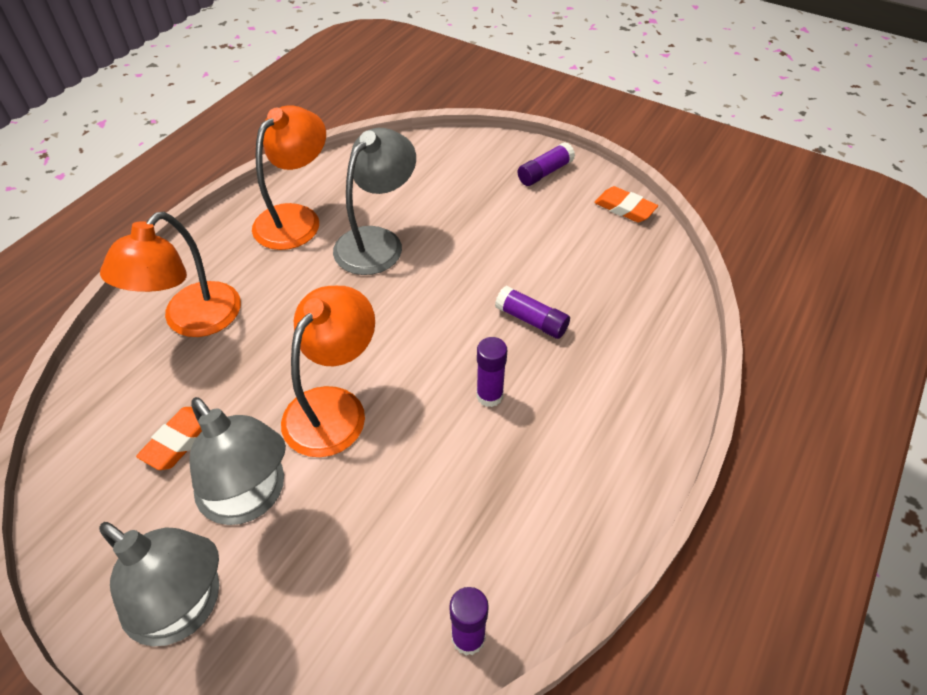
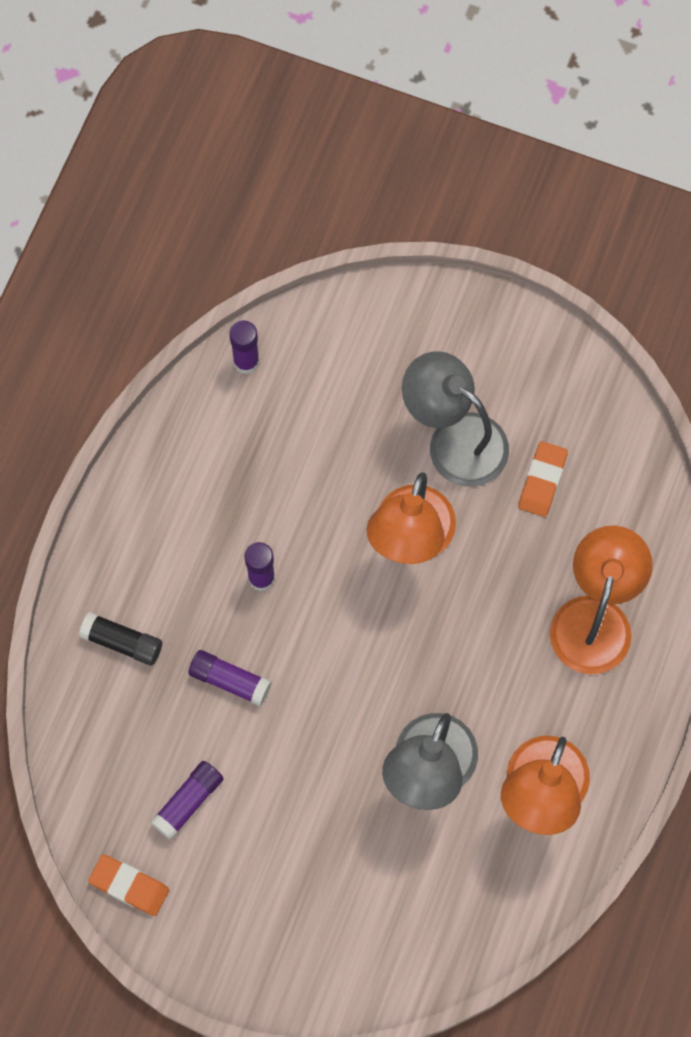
camera: 170 degrees right, 20 degrees up
grey lamp [99,522,219,646] -> none
purple glue stick [517,142,575,186] -> purple glue stick moved to [150,761,224,840]
none -> black glue stick [79,612,162,666]

